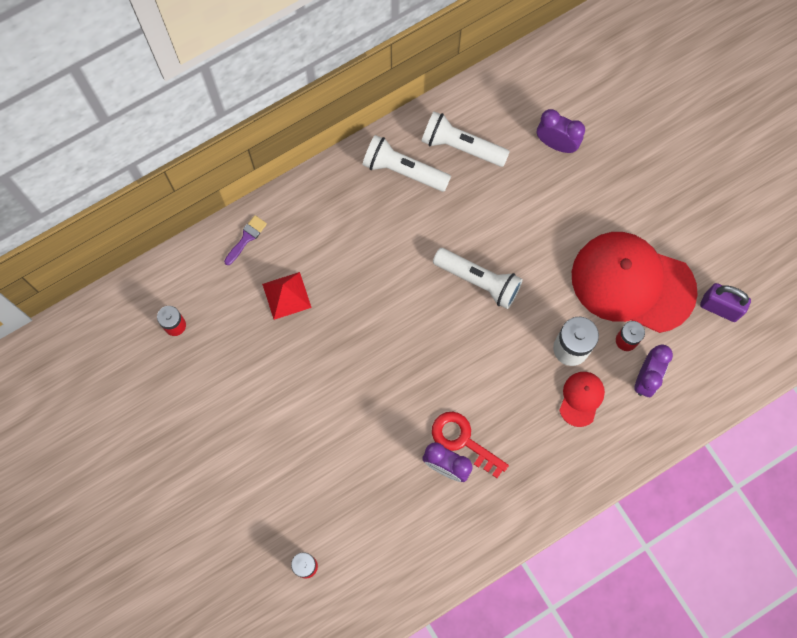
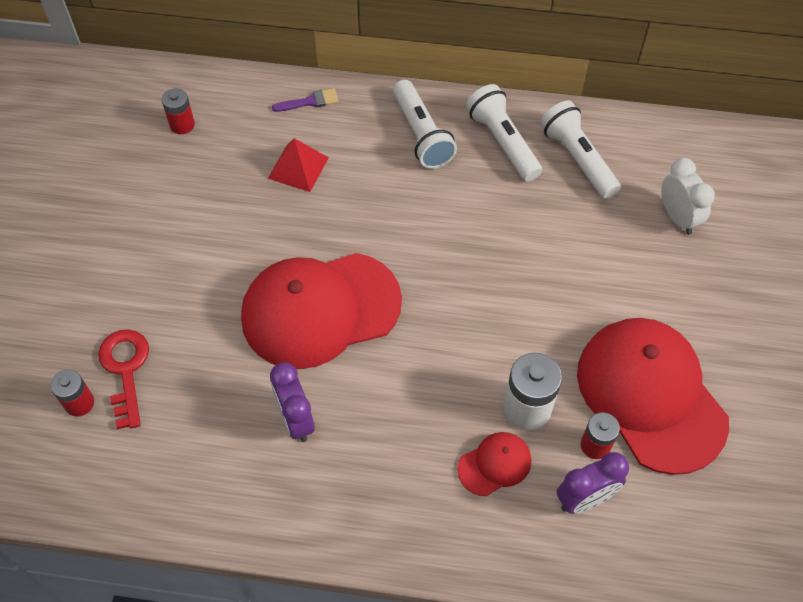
camera: 40 degrees right, 15 degrees down
red key [432,412,509,478] -> red key moved to [98,329,149,429]
white flashlight [433,248,523,309] -> white flashlight moved to [393,79,457,169]
purple clock [537,109,585,153] -> white clock [661,158,715,235]
purple padlock [700,283,751,322] -> none
none -> red cap [241,253,402,369]

